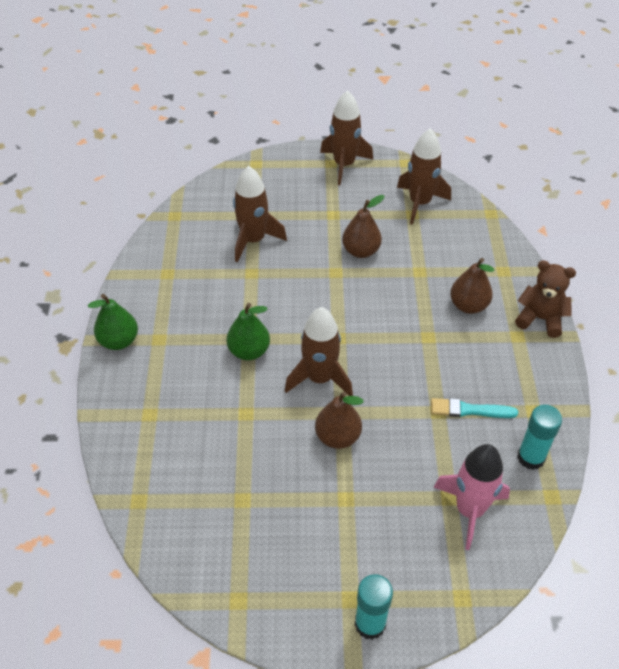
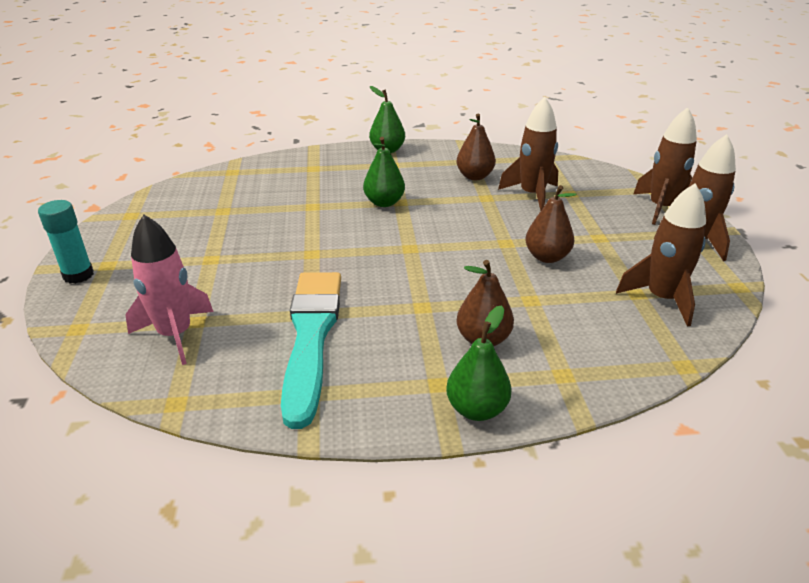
camera: 85 degrees right, 15 degrees down
brown rocket [285,307,353,396] -> brown rocket moved to [633,107,697,225]
brown pear [315,391,364,449] -> brown pear moved to [456,114,496,180]
turquoise brush [431,398,518,418] -> turquoise brush [281,272,341,429], size x2.08
brown teddy bear [515,260,576,338] -> green pear [446,305,512,421]
turquoise glue stick [517,405,562,470] -> none

